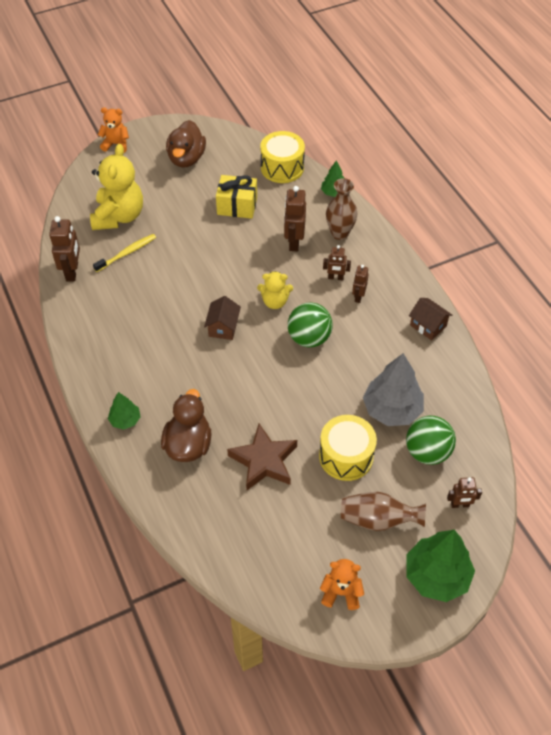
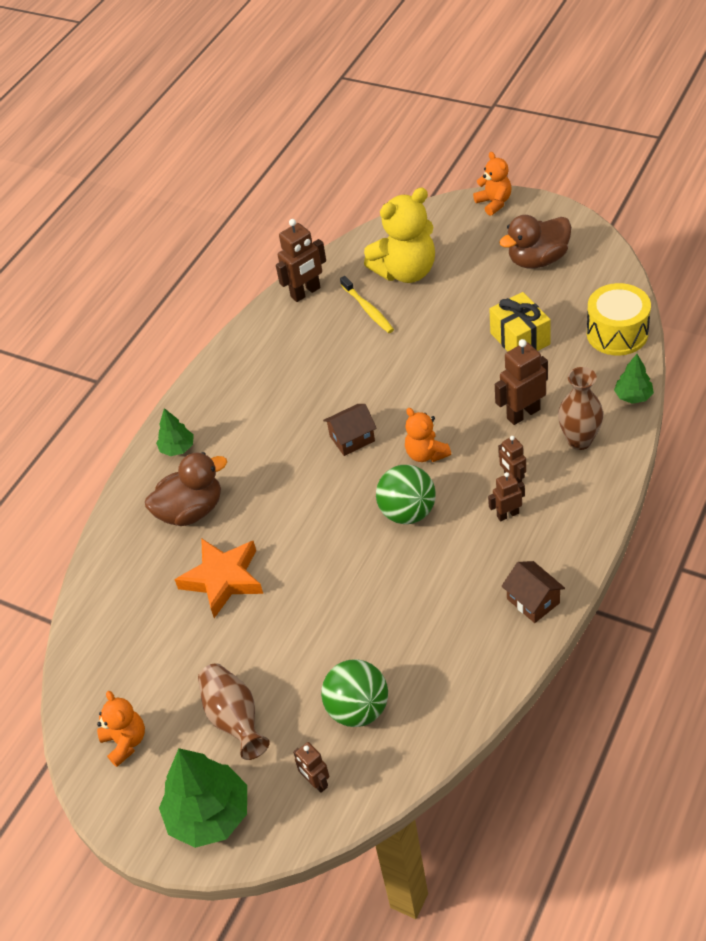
camera: 60 degrees right, 5 degrees down
yellow toothbrush [93,234,156,272] -> yellow toothbrush turned 45 degrees clockwise [340,276,394,333]
brown star [227,424,297,490] -> orange star [174,538,263,618]
yellow teddy bear [257,271,293,309] -> orange teddy bear [405,408,451,462]
yellow drum [319,415,377,481] -> none
grey tree [363,353,424,426] -> none
brown house [409,298,452,340] -> brown house turned 45 degrees counterclockwise [502,561,565,623]

